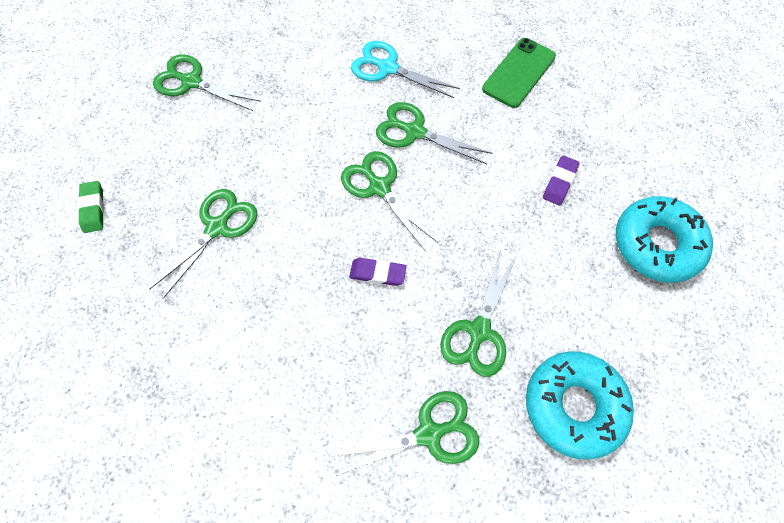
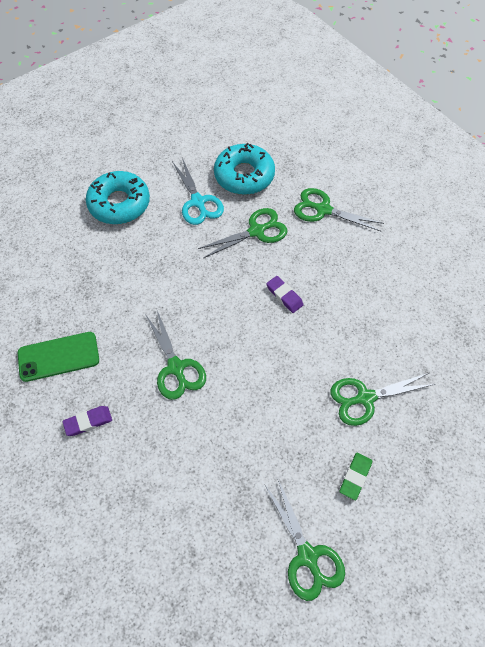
camera: 140 degrees left, 5 degrees down
green eraser [78,181,104,233] -> green eraser moved to [340,453,372,500]
green scissors [341,151,438,250] -> none
turquoise scissors [351,41,460,98] -> turquoise scissors moved to [173,158,224,225]
purple eraser [543,155,580,205] -> purple eraser moved to [63,406,112,436]

